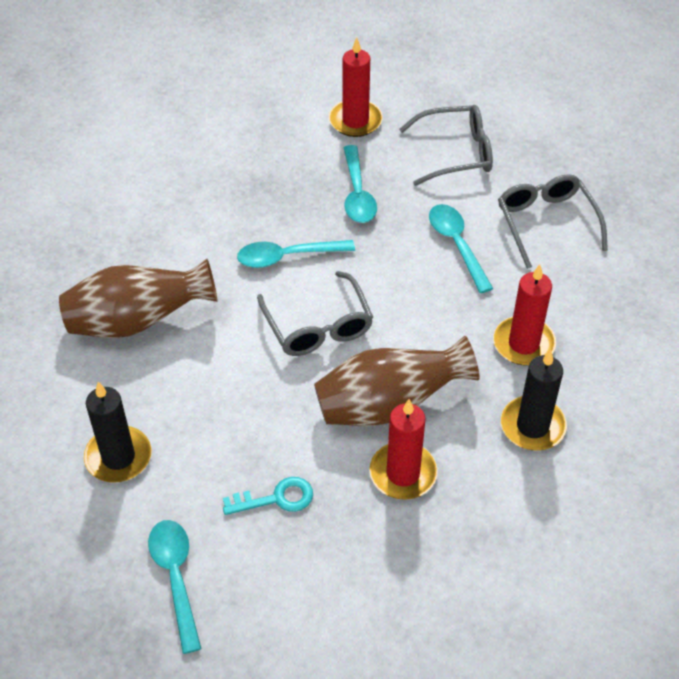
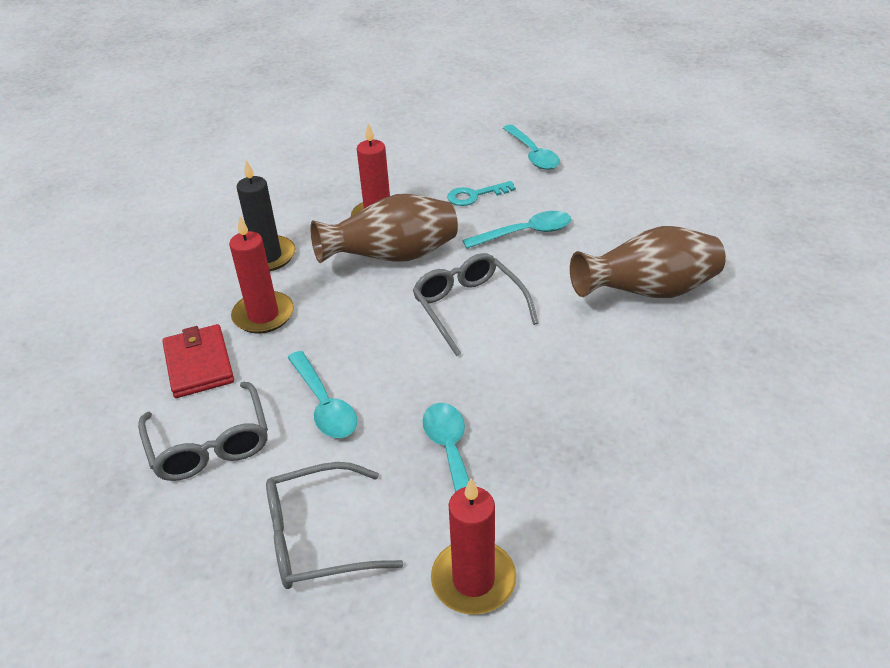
camera: 175 degrees right, 10 degrees down
black candle [84,382,151,483] -> none
turquoise spoon [237,240,355,268] -> turquoise spoon moved to [462,211,571,249]
none -> red wallet [162,324,234,398]

